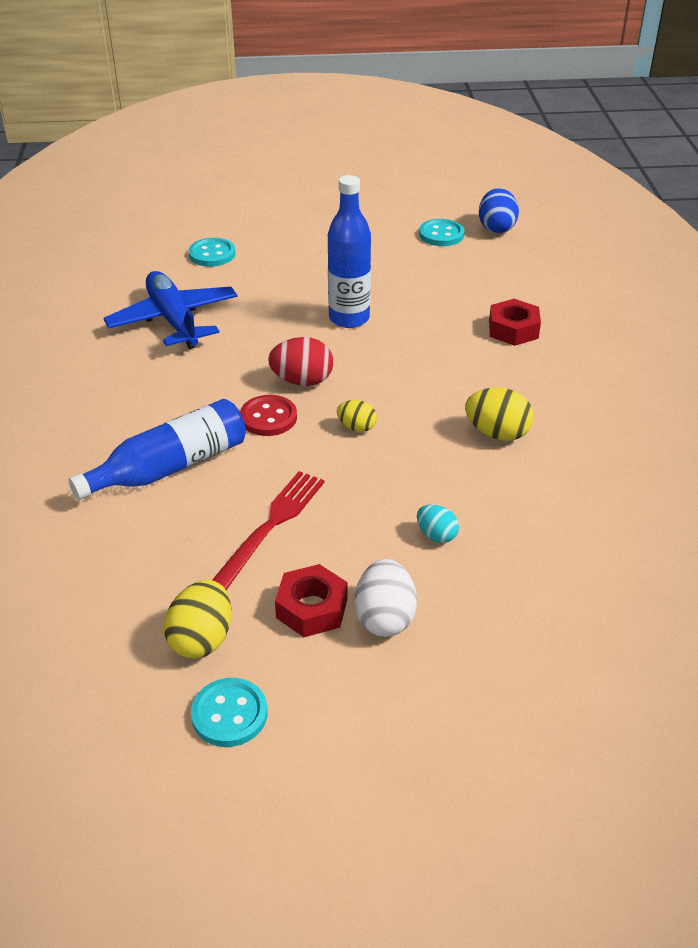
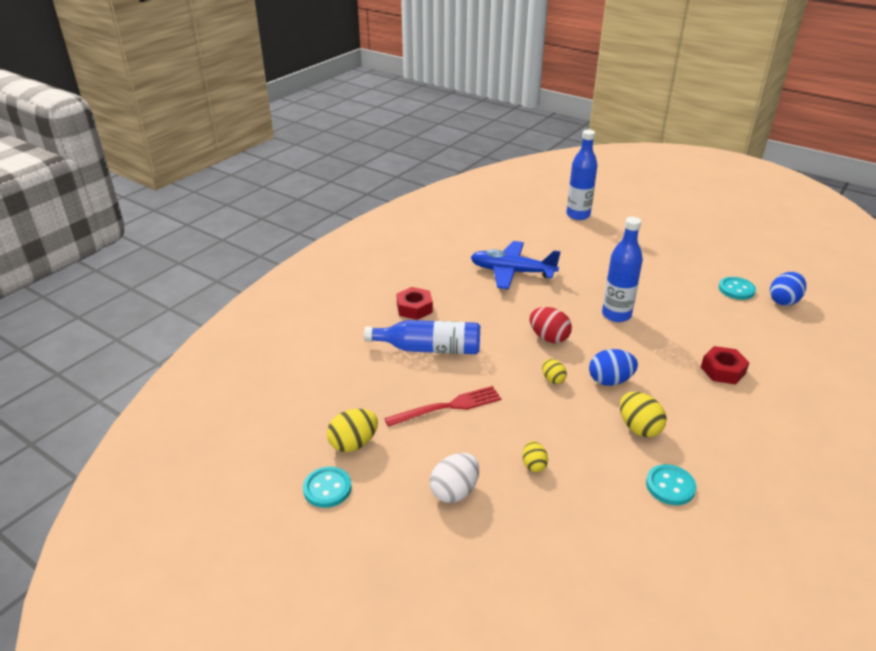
camera: 40 degrees right, 5 degrees down
blue plane [103,271,238,349] -> blue plane turned 90 degrees counterclockwise [471,241,561,289]
turquoise button [189,238,235,267] -> turquoise button moved to [646,464,696,505]
red button [240,395,297,436] -> none
red nut [275,564,347,637] -> red nut moved to [396,287,433,320]
turquoise egg [417,504,459,543] -> yellow egg [523,441,548,472]
none -> blue bottle [566,130,598,220]
none -> blue egg [589,349,638,386]

